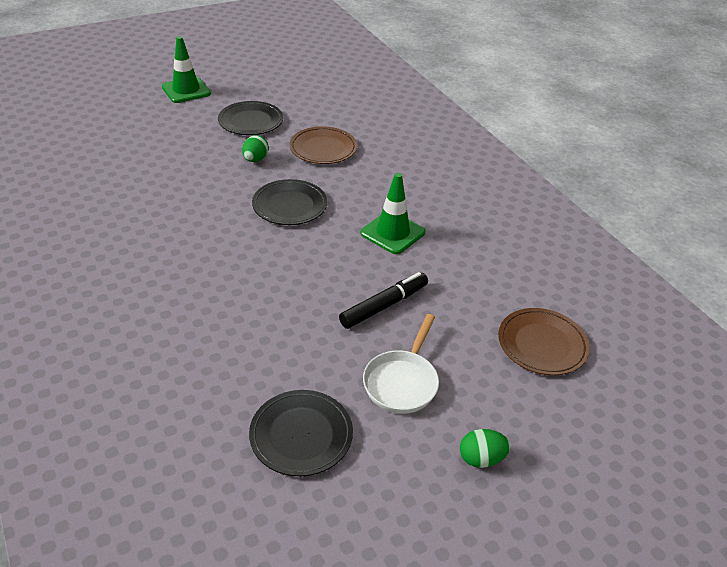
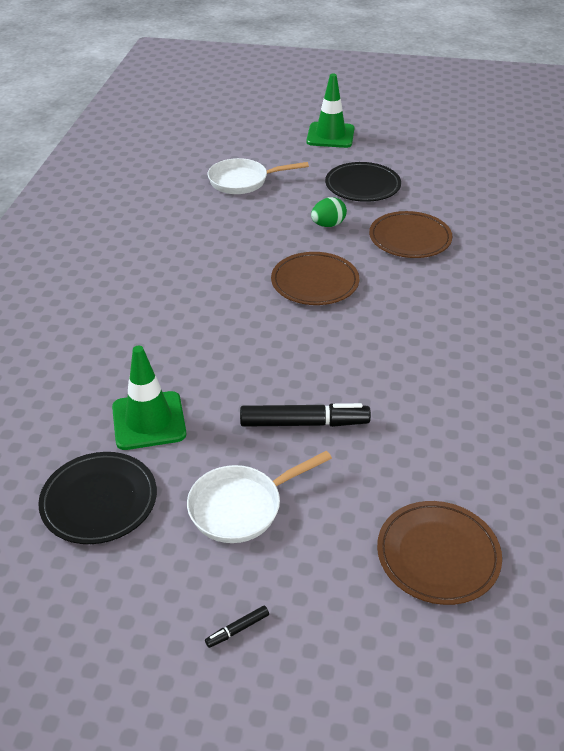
camera: 40 degrees right, 0 degrees up
black plate [252,179,327,225] -> brown plate [271,252,359,305]
green traffic cone [360,173,425,254] -> green traffic cone moved to [112,346,187,450]
green egg [460,429,510,468] -> black marker [205,605,269,648]
none -> white pan [208,158,309,194]

